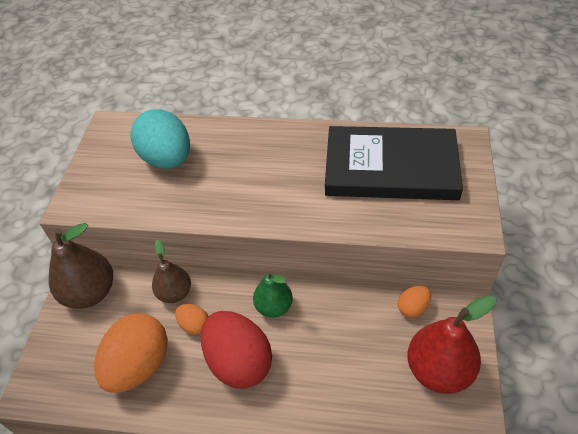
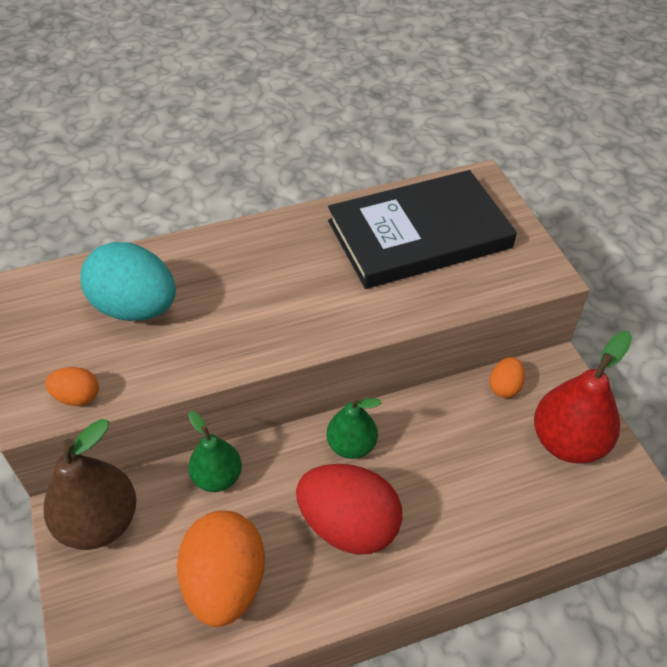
camera: 30 degrees left, 0 degrees up
brown pear [152,239,191,303] -> green pear [188,411,242,492]
orange egg [175,304,208,335] -> orange egg moved to [45,367,99,406]

